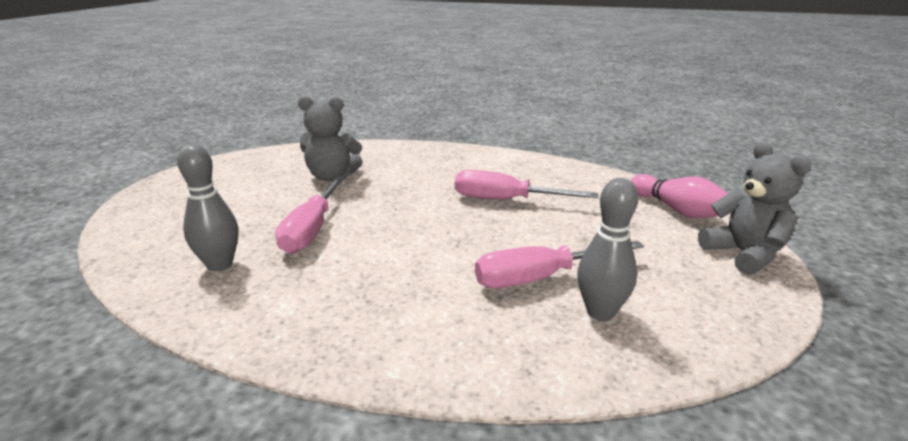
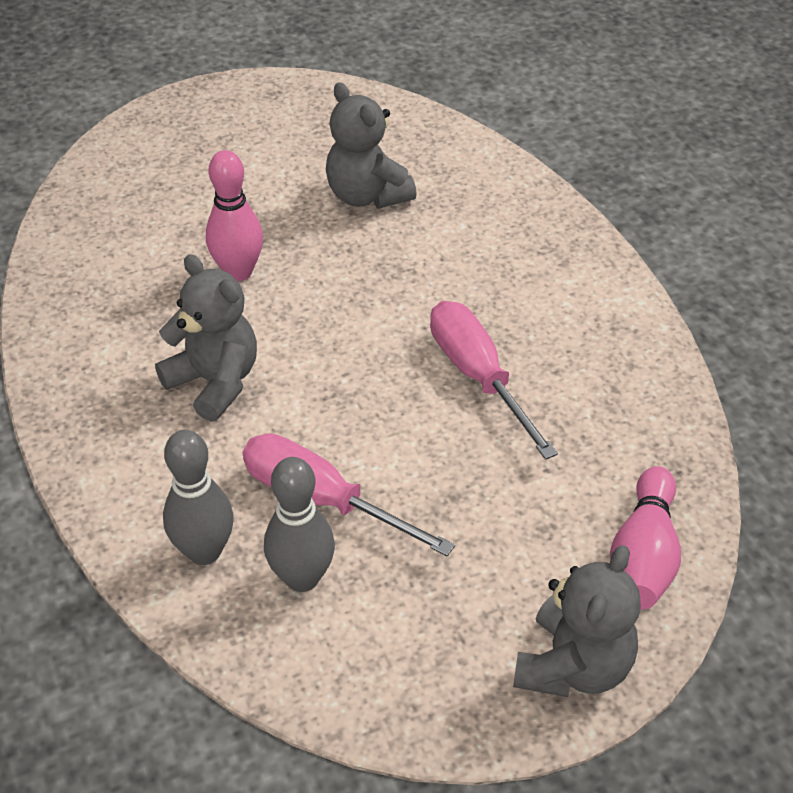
camera: 50 degrees right, 20 degrees up
grey bowling pin [177,144,238,271] -> grey bowling pin moved to [163,430,234,565]
pink screwdriver [275,176,346,254] -> pink bowling pin [206,150,263,281]
none -> grey teddy bear [155,254,257,422]

